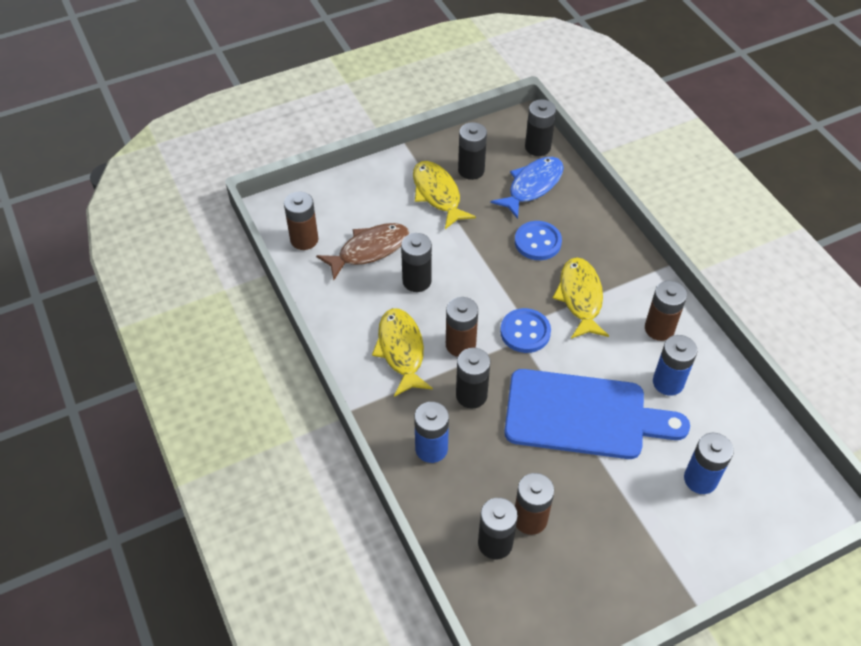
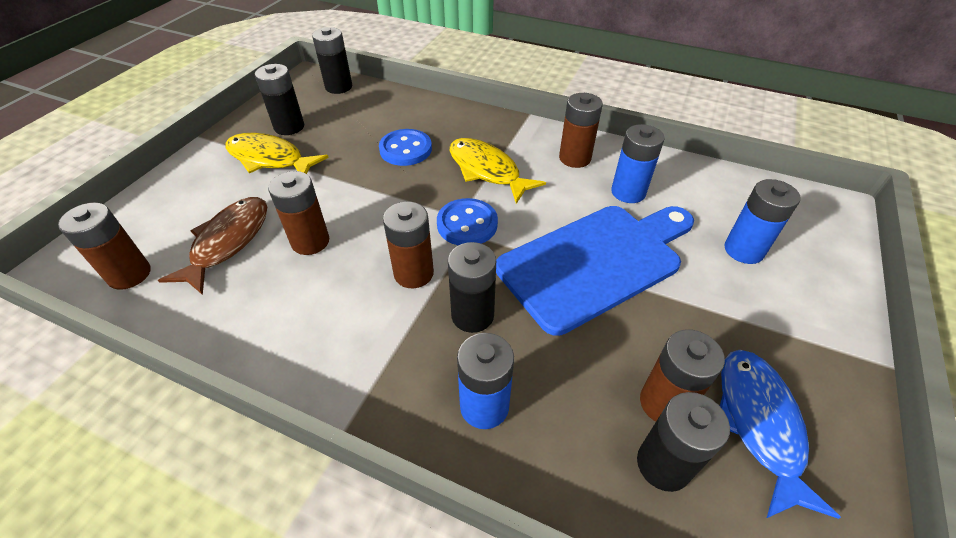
camera: 40 degrees left, 5 degrees down
yellow fish [372,308,433,397] -> none
black battery [401,233,432,292] -> brown battery [268,171,329,255]
blue fish [490,157,564,219] -> blue fish moved to [720,350,841,519]

